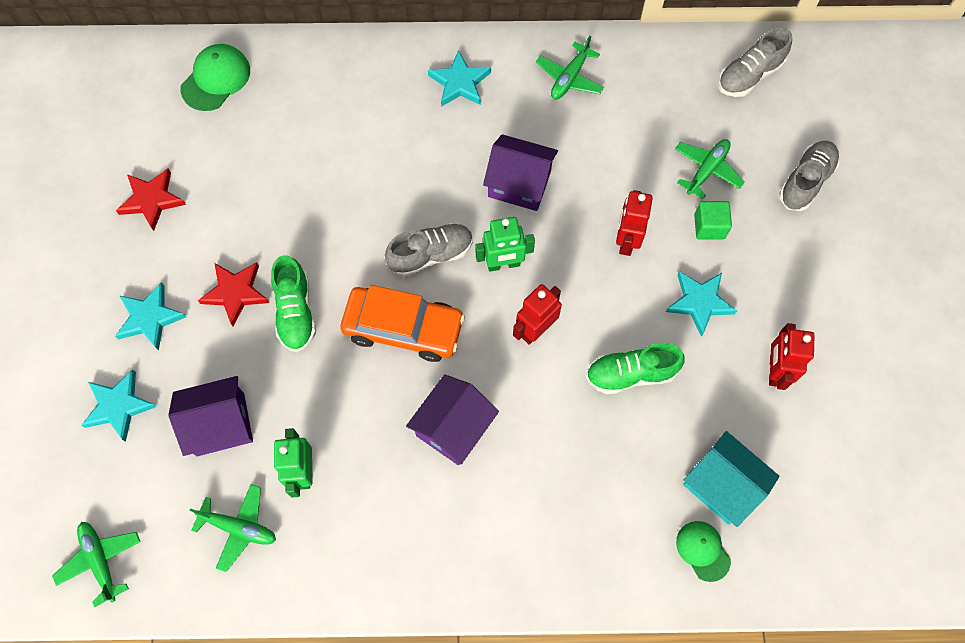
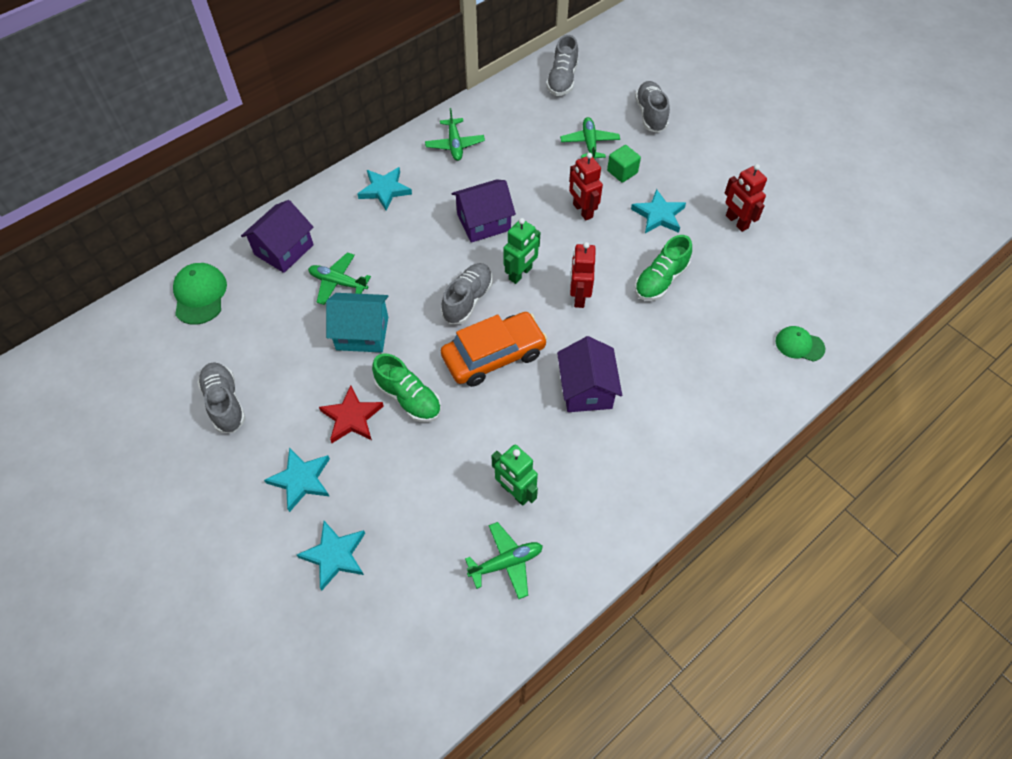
camera: 40 degrees left, 10 degrees down
green plane [52,522,141,607] -> green plane moved to [308,252,371,305]
red star [116,169,186,231] -> grey shoe [197,362,246,433]
purple house [168,376,253,456] -> purple house moved to [241,200,314,273]
turquoise house [683,431,780,527] -> turquoise house moved to [326,293,388,353]

